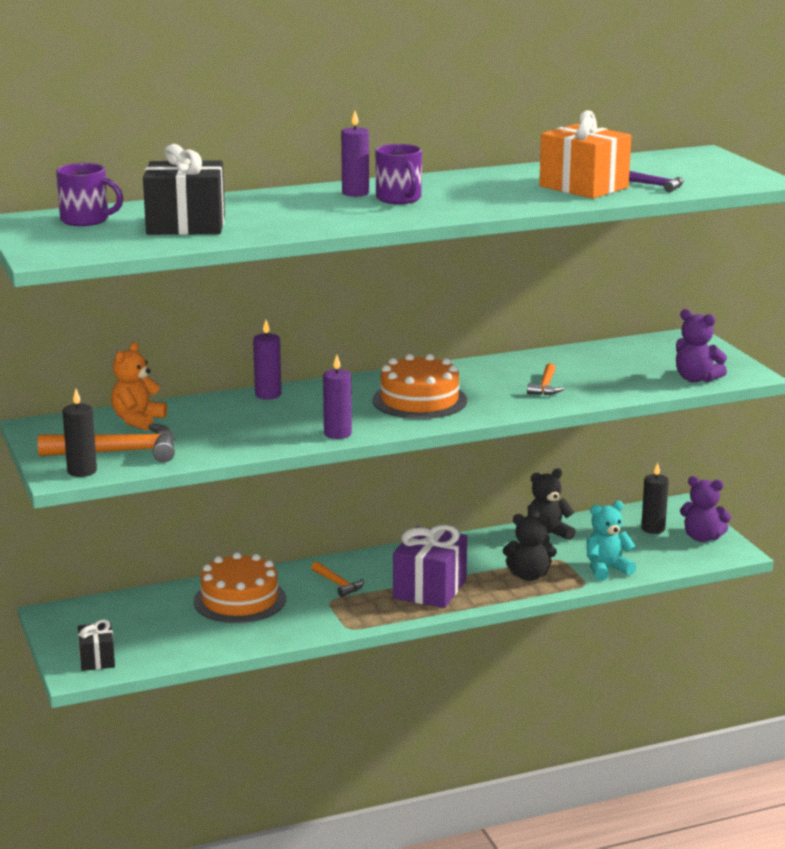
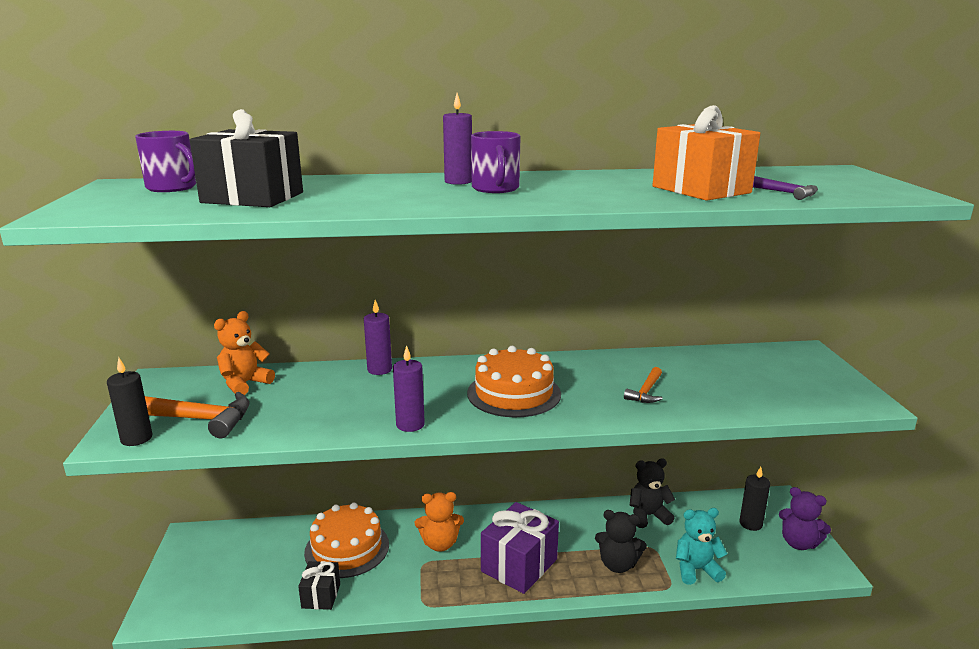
camera: 15 degrees right, 0 degrees up
black gift [78,620,115,671] -> black gift moved to [298,561,340,610]
orange hammer [311,561,364,597] -> orange teddy bear [415,492,464,552]
purple teddy bear [676,309,727,382] -> none

